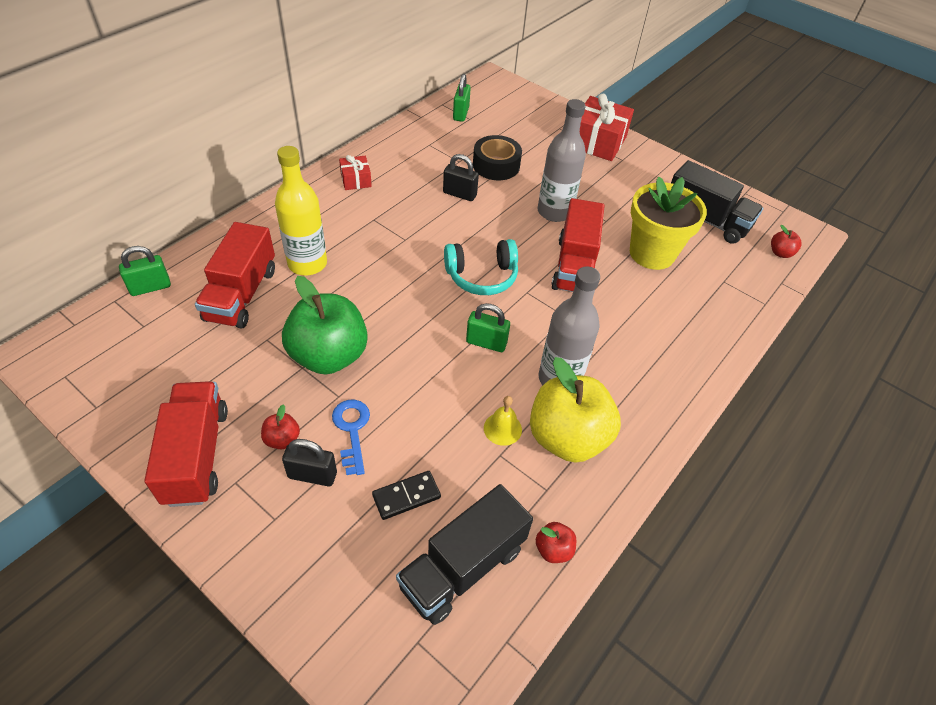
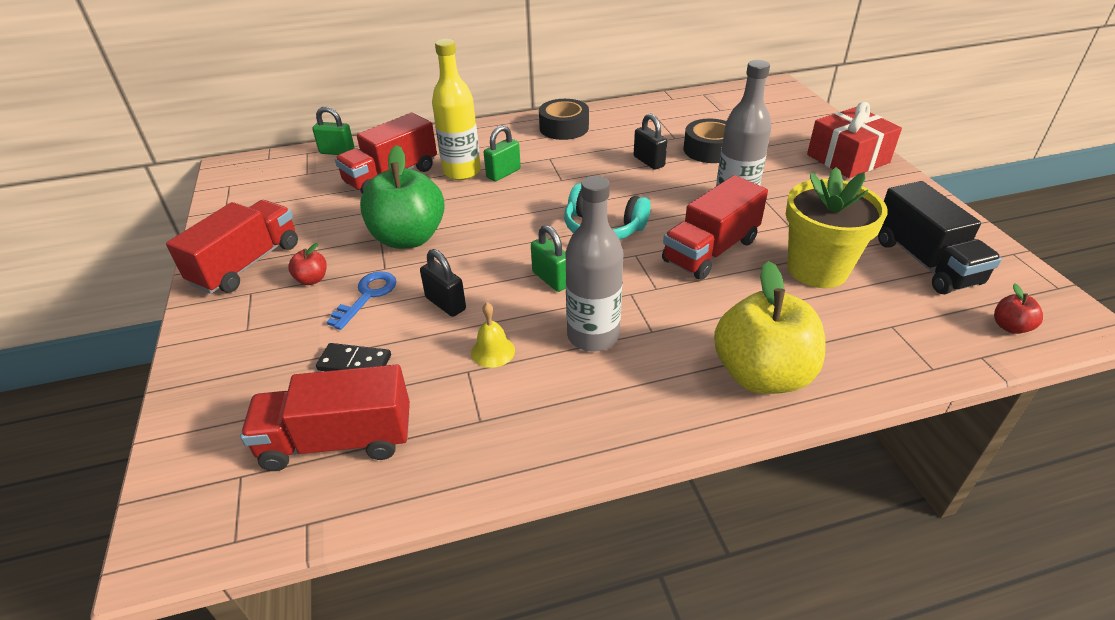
camera: 40 degrees right, 10 degrees down
black padlock [282,439,337,486] -> black padlock moved to [420,249,466,317]
red gift [339,155,372,190] -> black tape [539,99,589,140]
black truck [396,484,533,625] -> red truck [240,364,410,471]
green padlock [453,74,471,122] -> green padlock moved to [484,125,521,181]
yellow apple [530,357,621,463] -> yellow apple moved to [714,261,825,394]
red apple [536,522,576,563] -> none

